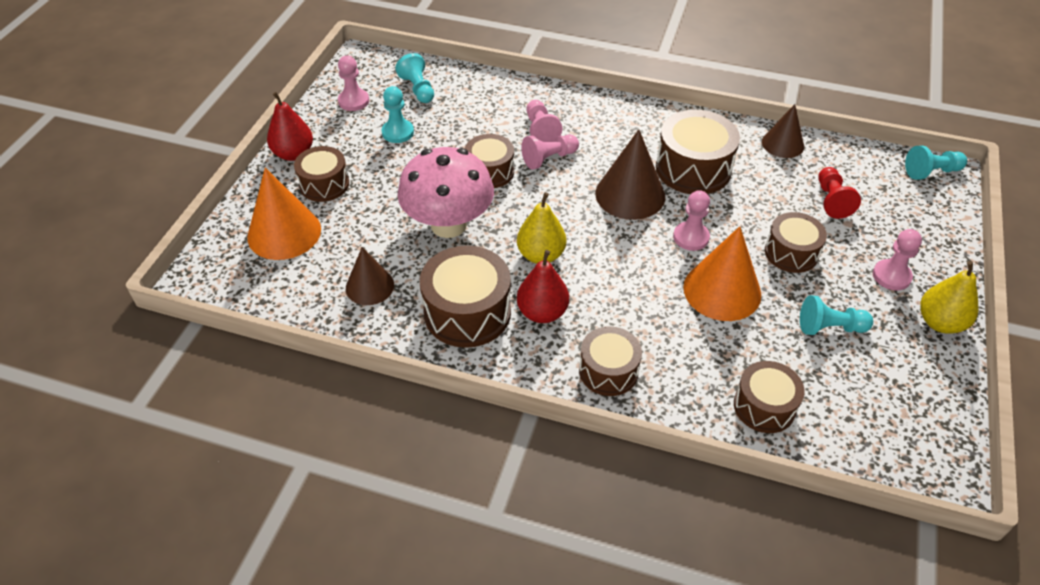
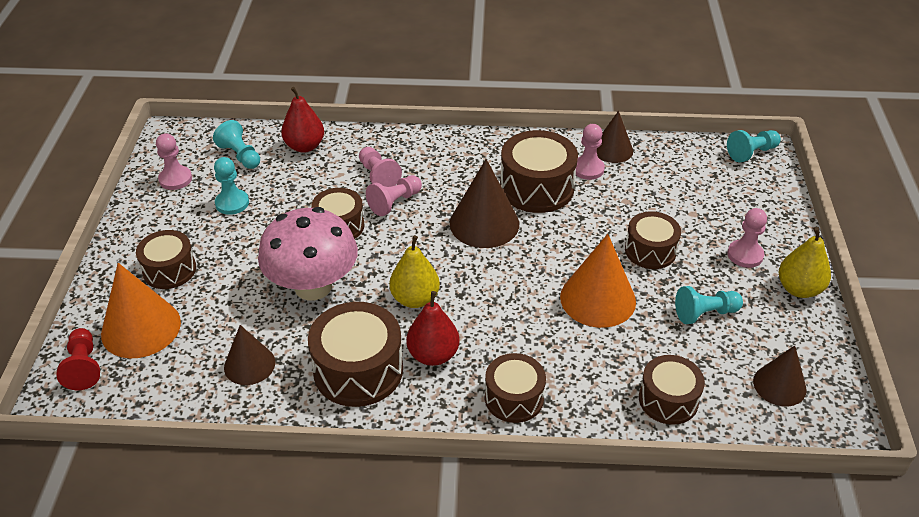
camera: 15 degrees left, 5 degrees down
red pear [267,92,313,161] -> red pear moved to [281,87,324,153]
pink pawn [673,190,710,251] -> pink pawn moved to [573,124,605,180]
red pawn [818,167,861,219] -> red pawn moved to [56,328,100,390]
none -> brown cone [753,346,806,406]

